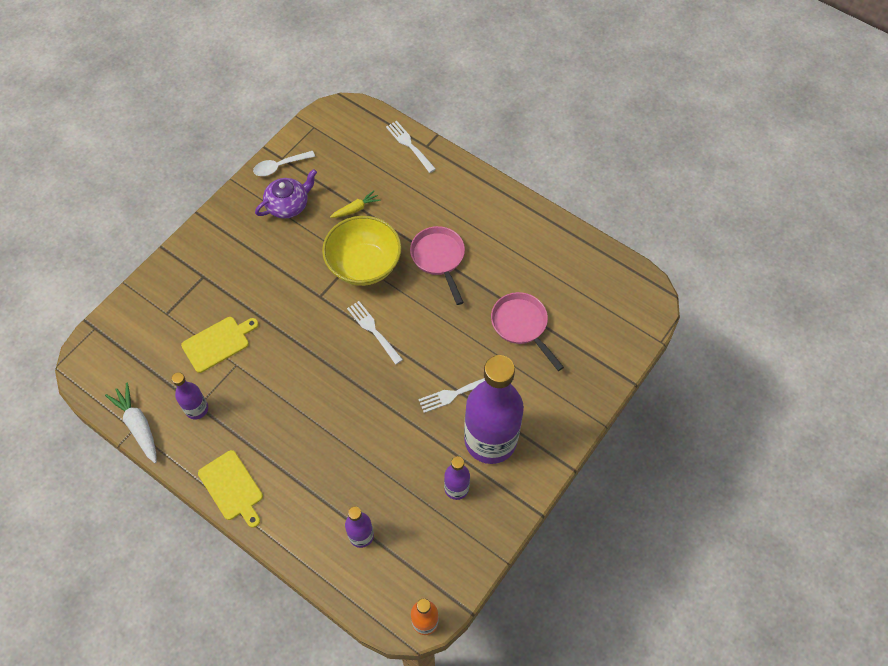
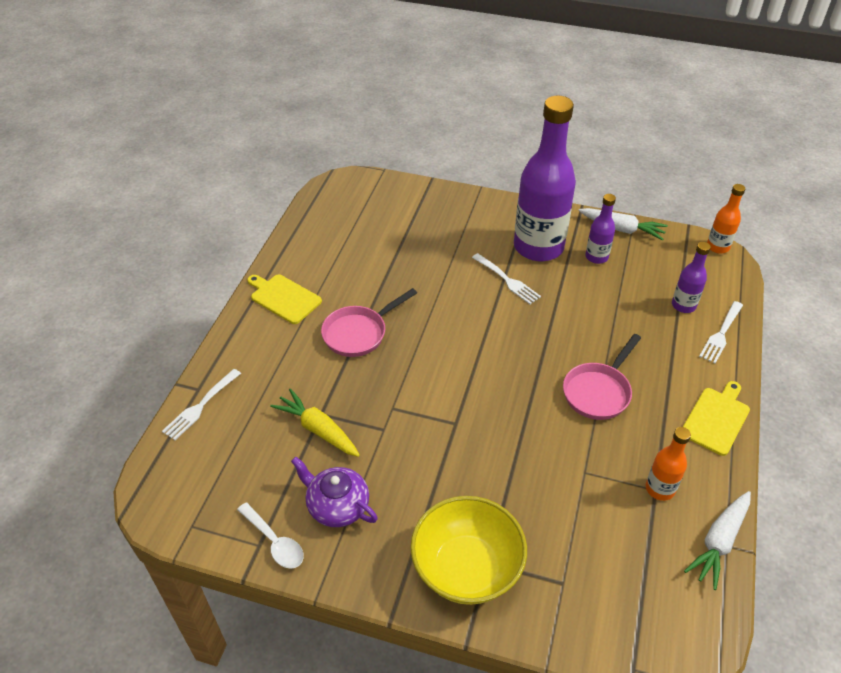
camera: 110 degrees left, 15 degrees down
purple bottle [172,372,208,419] -> orange bottle [646,427,691,501]
yellow cutting board [181,317,259,373] -> yellow cutting board moved to [247,275,322,324]
yellow bowl [322,216,401,286] -> yellow bowl moved to [410,496,527,605]
yellow carrot [330,191,381,218] -> yellow carrot [270,388,360,457], size x1.56
white fork [347,301,403,365] -> white fork moved to [699,301,743,364]
pink pan [491,292,564,371] -> pink pan moved to [563,334,641,420]
none -> white carrot [579,208,668,240]

